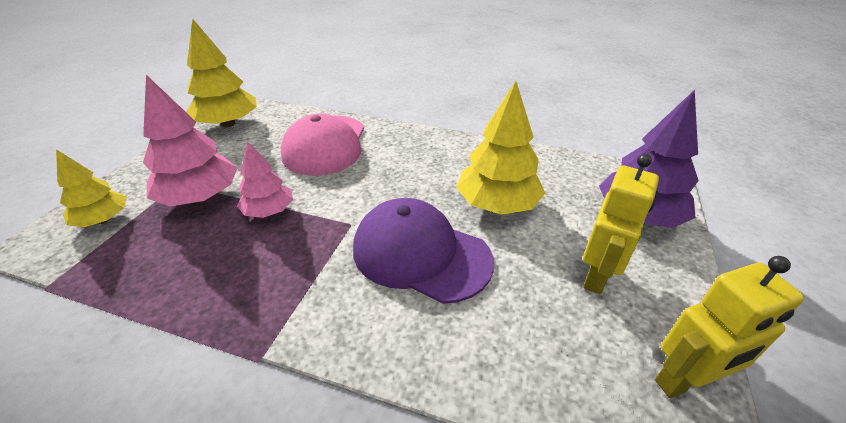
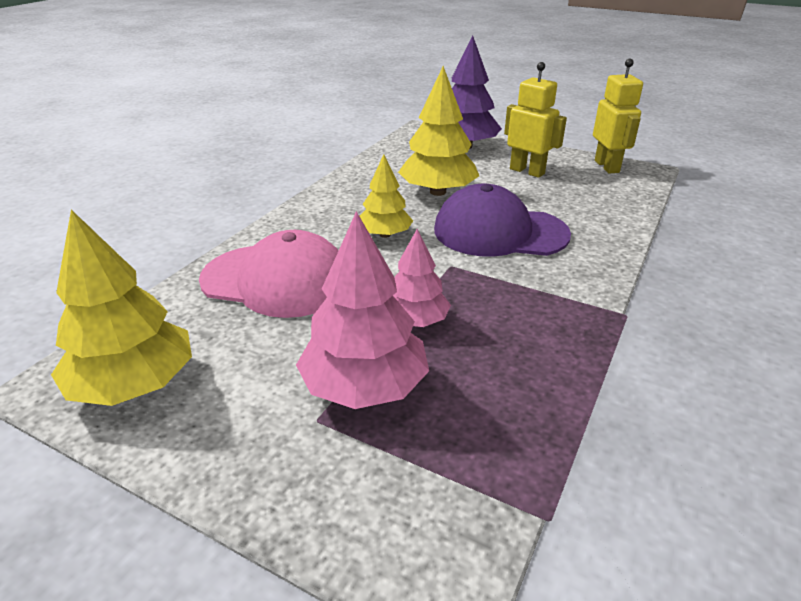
camera: 80 degrees left, 5 degrees down
yellow tree [56,149,127,227] -> yellow tree moved to [360,154,413,238]
purple cap [353,198,494,304] -> purple cap turned 60 degrees clockwise [434,184,571,257]

